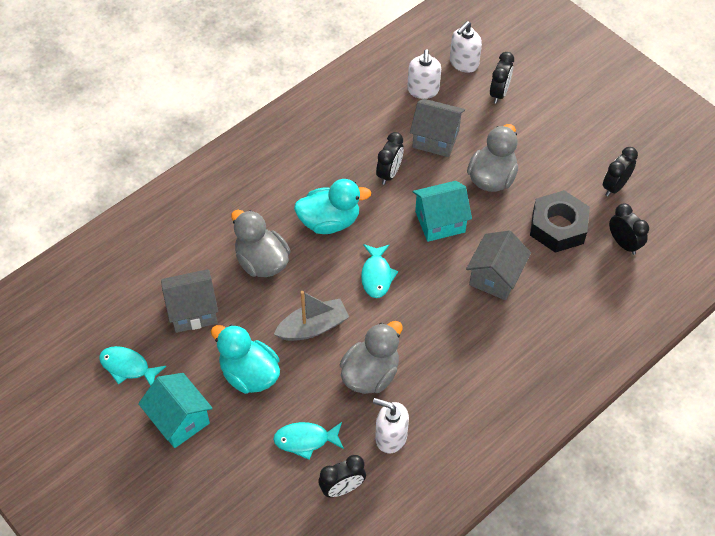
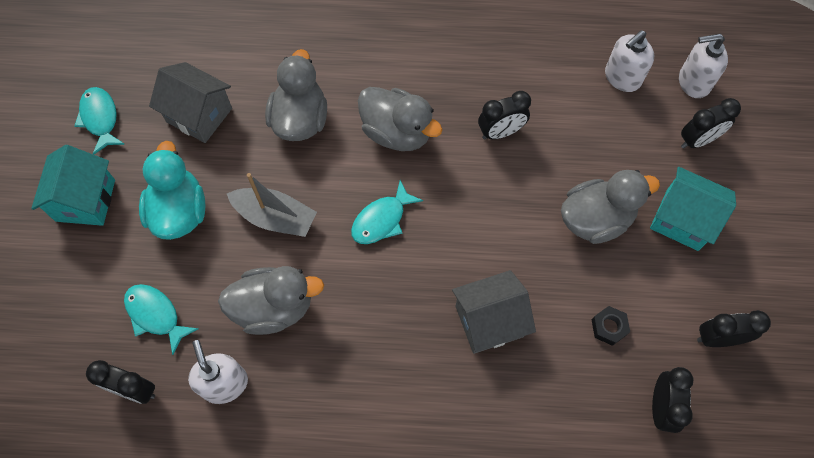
camera: 45 degrees right, 10 degrees up
turquoise duck [294,179,371,234] -> grey duck [358,87,443,151]
grey house [410,99,465,157] -> none
turquoise house [413,181,472,242] -> turquoise house moved to [650,167,736,251]
black nut [530,190,590,253] -> black nut [592,306,630,346], size x0.45

